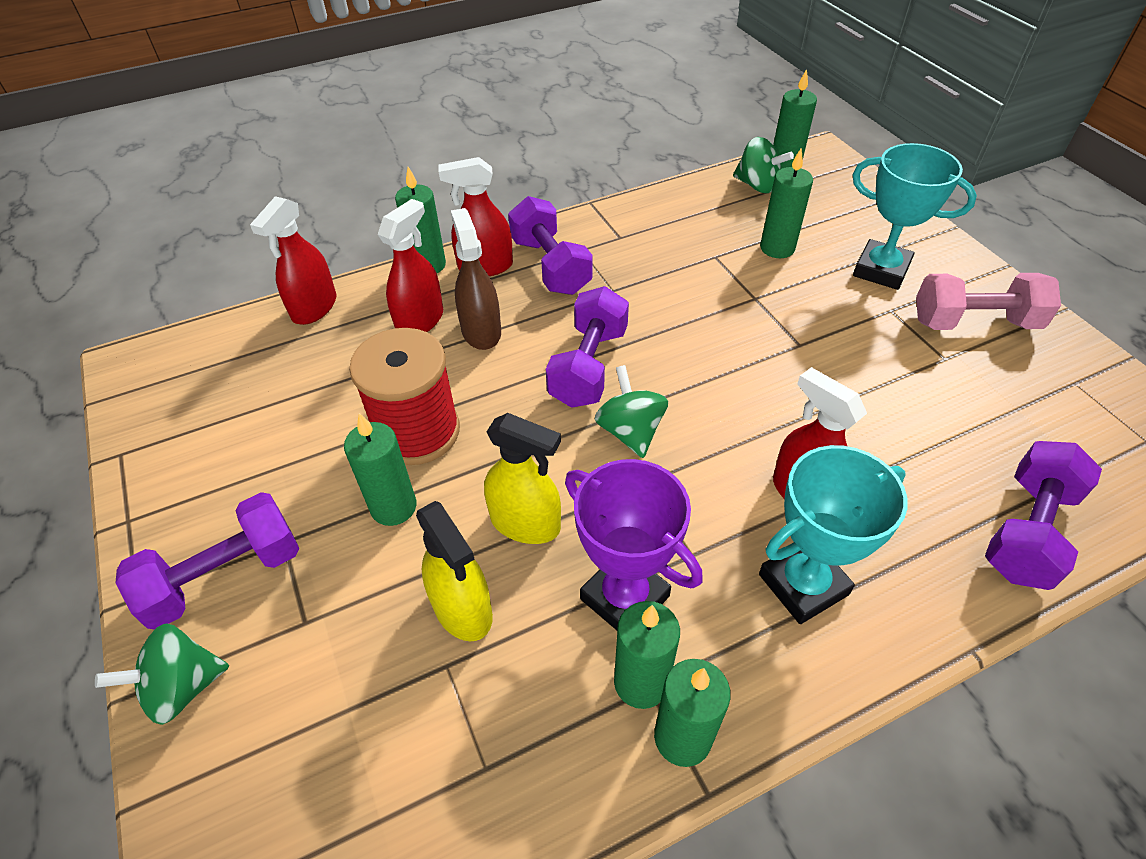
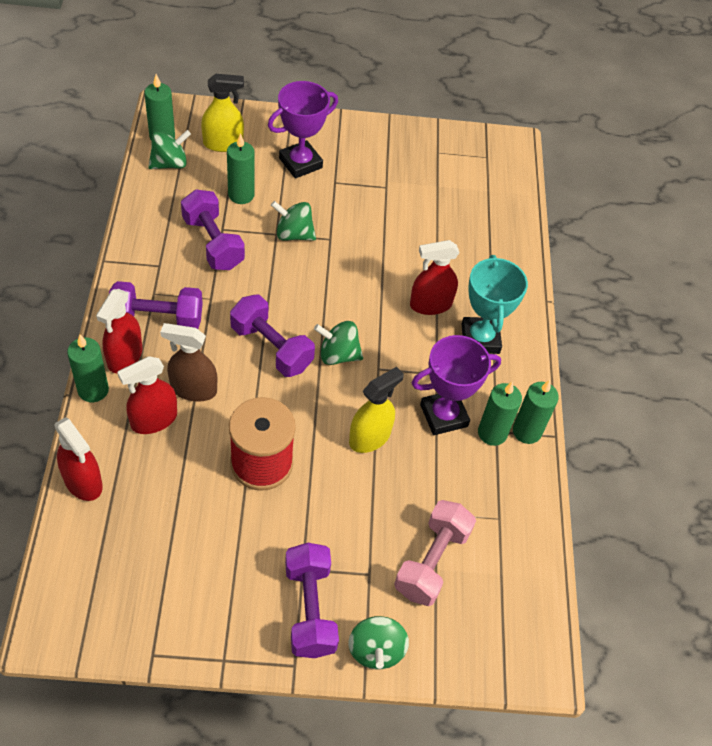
camera: 70 degrees left, 5 degrees up
green candle [344,413,417,526] -> none
red spray bottle [378,199,443,332] -> red spray bottle turned 90 degrees counterclockwise [117,356,177,434]
yellow spray bottle [416,501,493,641] -> yellow spray bottle moved to [201,74,244,152]
turquoise trophy [852,143,977,290] -> purple trophy [268,81,338,178]
pink dumbbell [916,273,1061,330] -> pink dumbbell moved to [394,500,476,606]
purple dumbbell [985,441,1102,590] -> purple dumbbell moved to [181,189,245,270]
none -> green spinning top [271,201,316,241]

